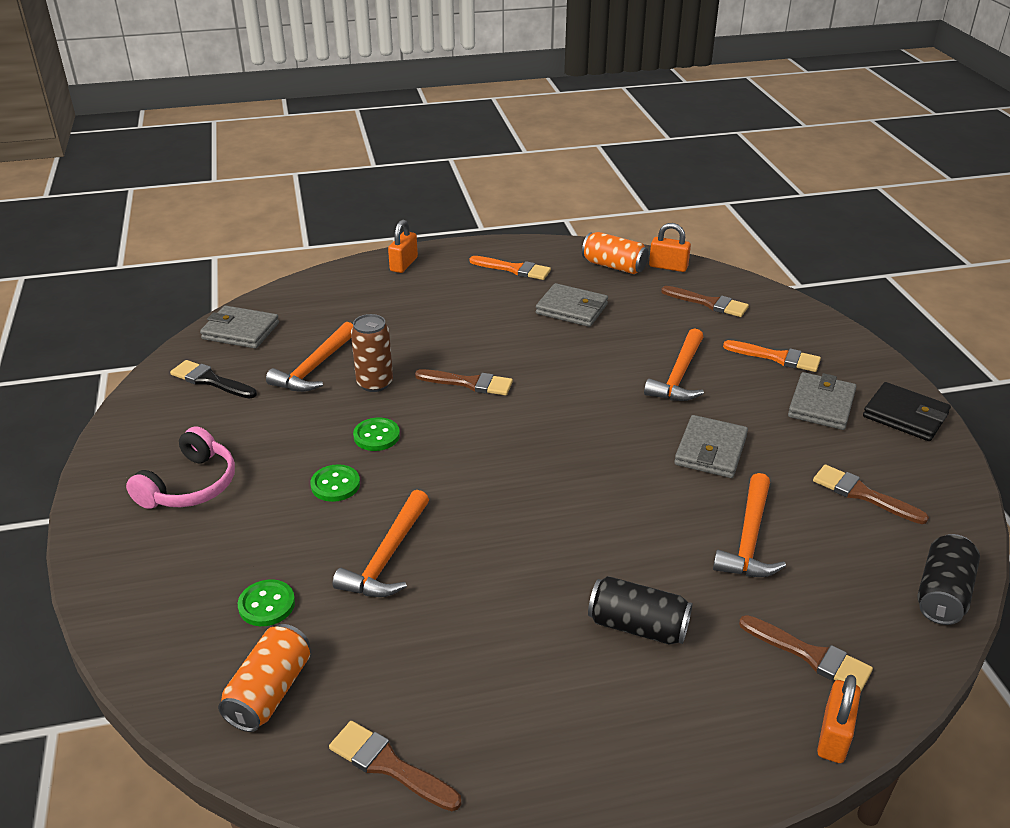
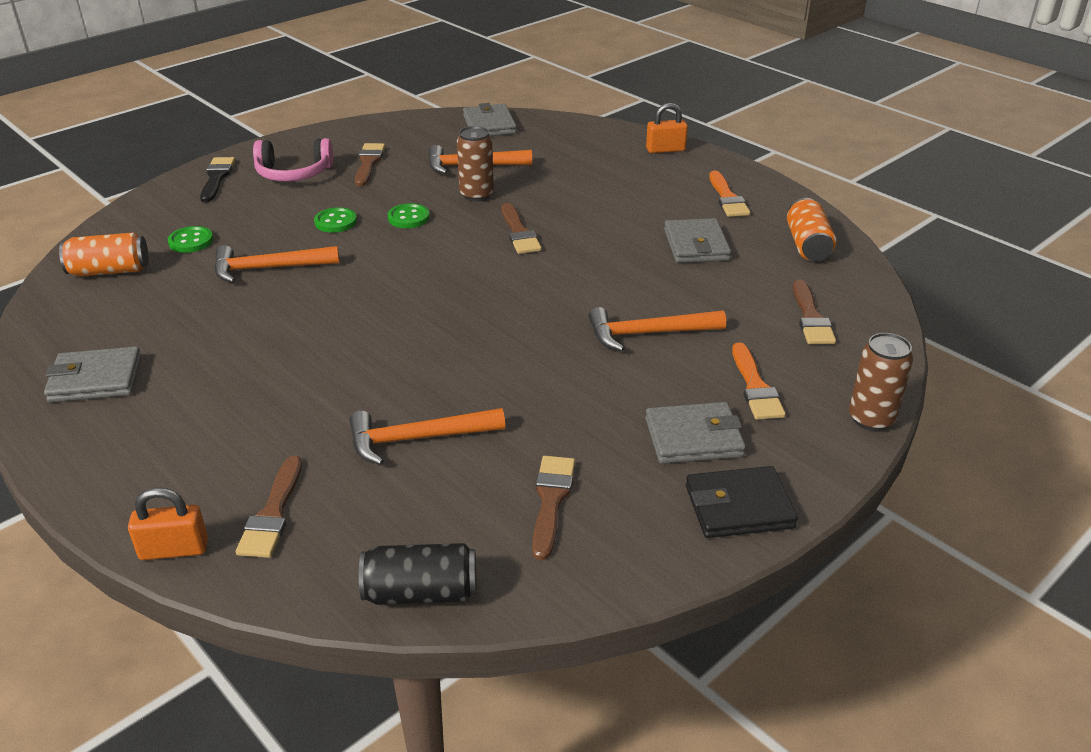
camera: 60 degrees right, 0 degrees up
black brush [170,360,257,398] -> black brush moved to [200,157,235,202]
brown brush [329,721,462,811] -> brown brush moved to [355,143,385,186]
black can [588,576,692,645] -> none
orange padlock [649,223,691,272] -> none
grey wallet [674,415,748,478] -> grey wallet moved to [44,347,142,402]
black wallet [863,382,951,441] -> black wallet turned 75 degrees clockwise [686,466,798,538]
none -> brown can [849,333,913,431]

